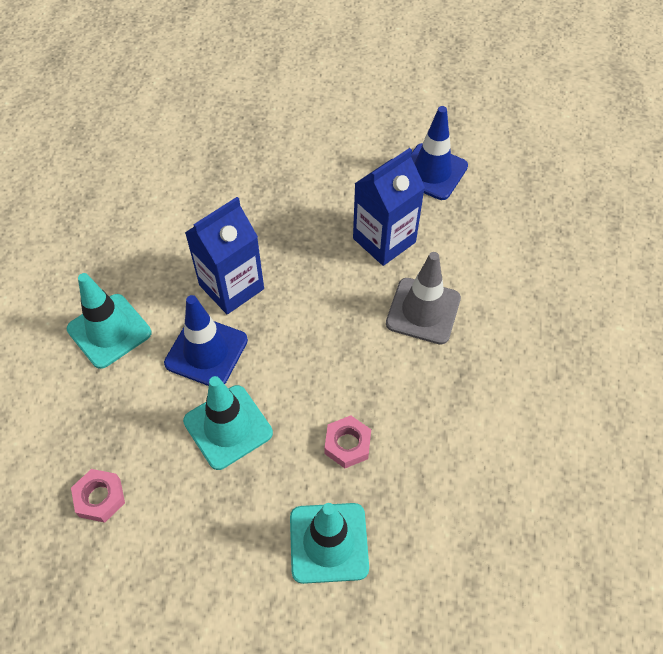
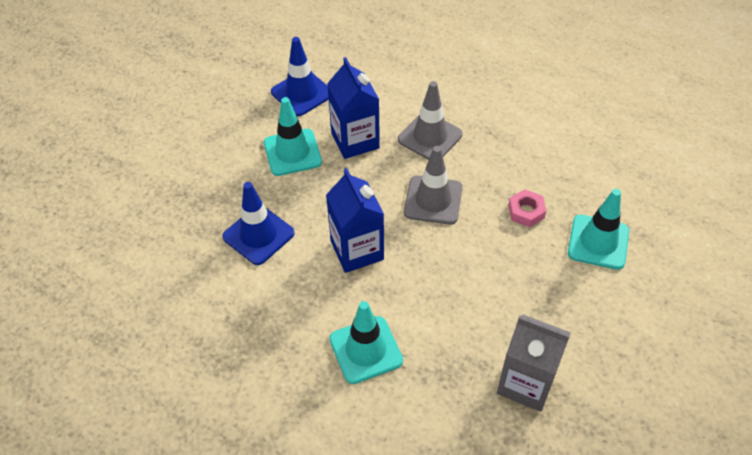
camera: 70 degrees left, 5 degrees down
pink nut [71,469,125,523] -> grey carton [497,314,571,412]
blue traffic cone [164,295,248,386] -> blue traffic cone moved to [223,182,295,265]
turquoise traffic cone [183,376,273,470] -> turquoise traffic cone moved to [264,97,322,176]
none -> grey traffic cone [404,146,463,225]

